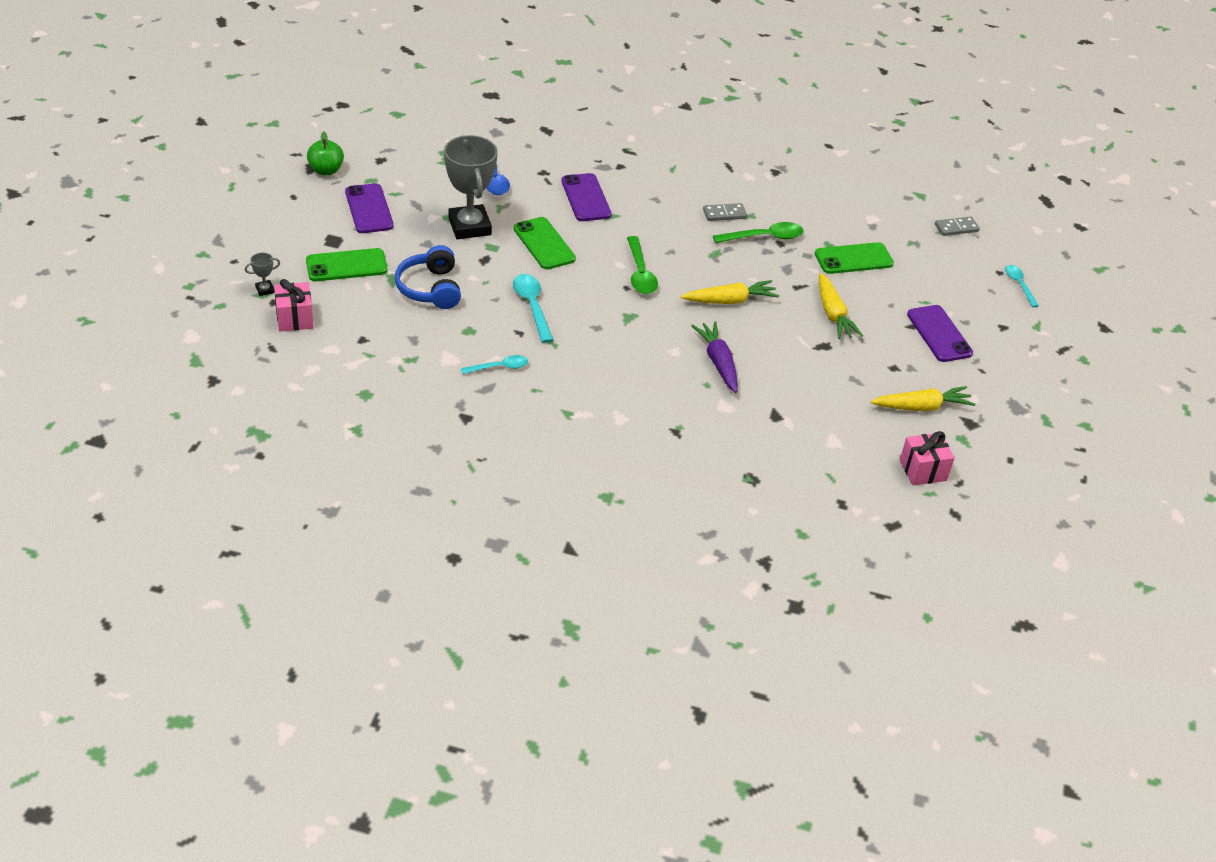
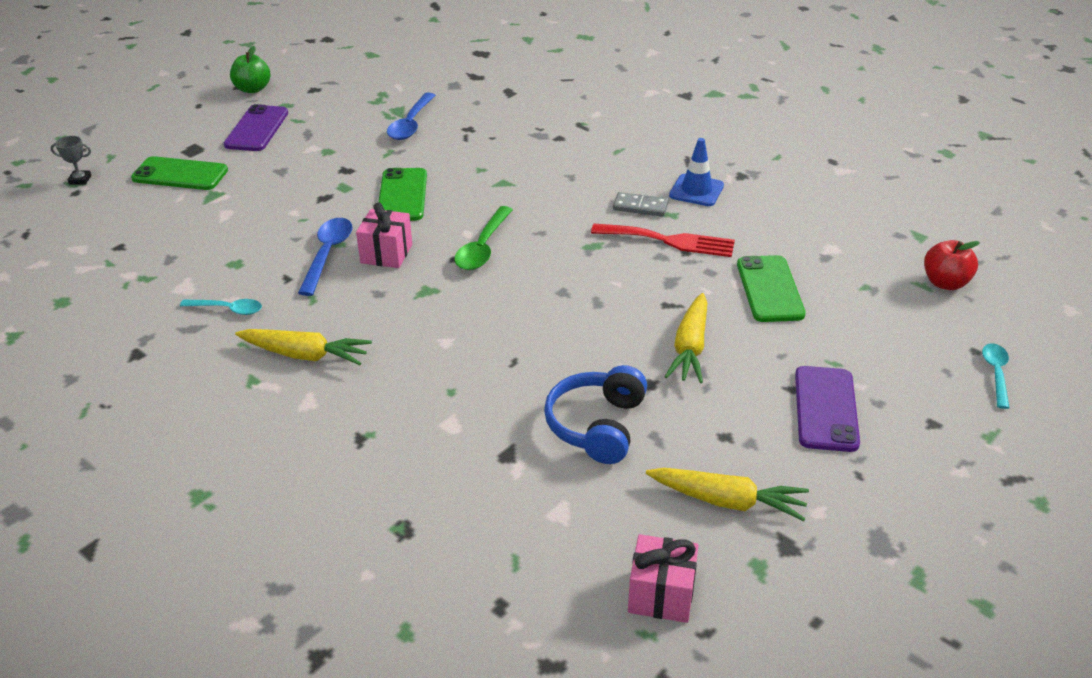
camera: 30 degrees right, 5 degrees down
pink gift [274,279,314,331] -> pink gift moved to [356,202,412,268]
blue headphones [395,245,461,309] -> blue headphones moved to [544,365,647,464]
grey trophy [444,135,498,239] -> none
turquoise spoon [513,274,553,343] -> blue spoon [298,218,352,296]
purple phone [561,173,612,221] -> none
yellow carrot [680,280,779,304] -> yellow carrot moved to [235,329,372,365]
purple carrot [691,321,738,393] -> none
green spoon [713,222,804,243] -> red fork [591,224,735,257]
green phone [815,242,894,274] -> green phone turned 75 degrees clockwise [737,255,806,322]
grey domino [935,217,980,236] -> red apple [924,240,980,290]
none -> blue traffic cone [669,138,724,206]

